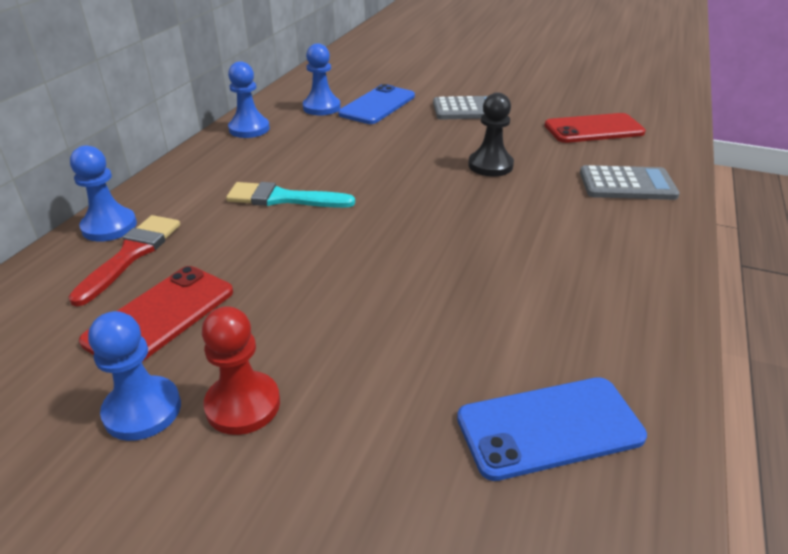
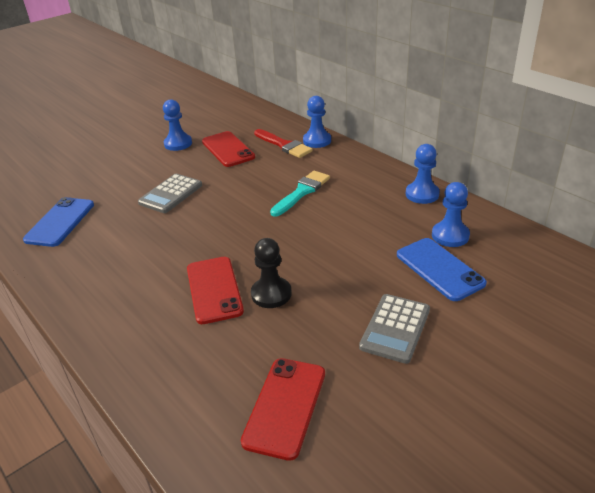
camera: 120 degrees right, 0 degrees up
red pawn [202,306,280,435] -> none
grey calculator [580,165,680,200] -> grey calculator moved to [138,174,202,213]
none -> red phone [187,257,244,324]

